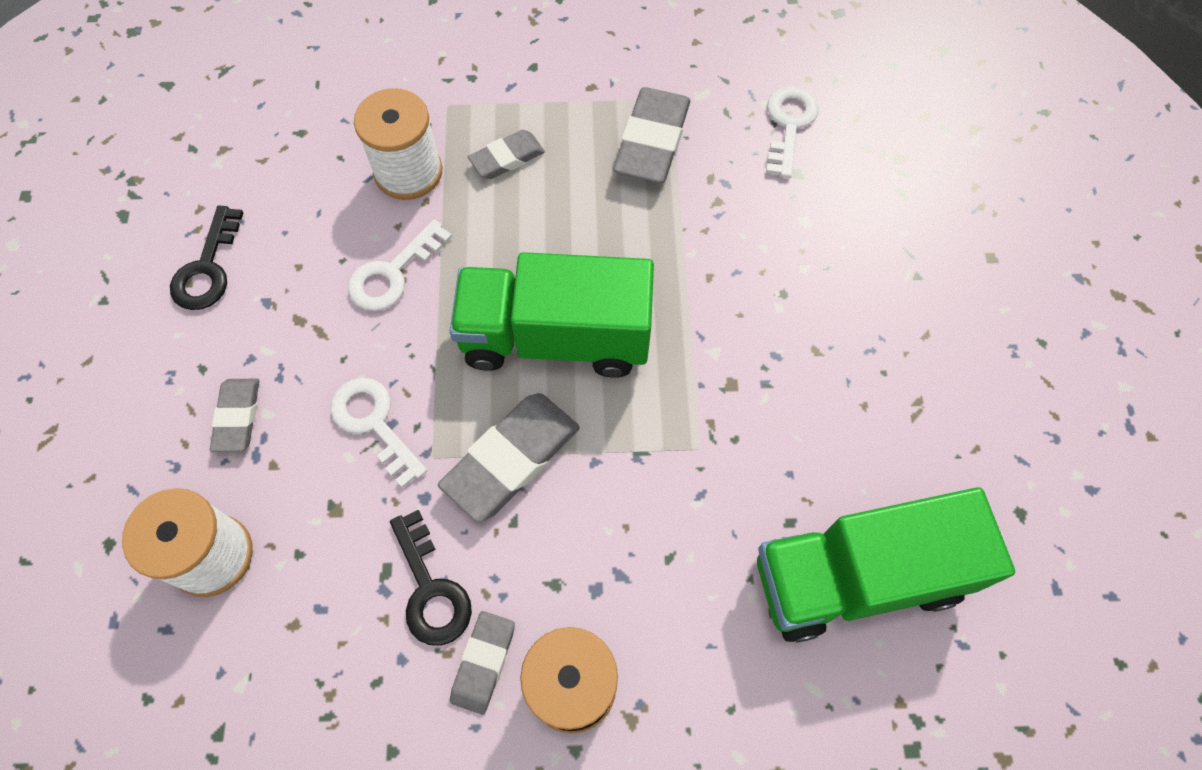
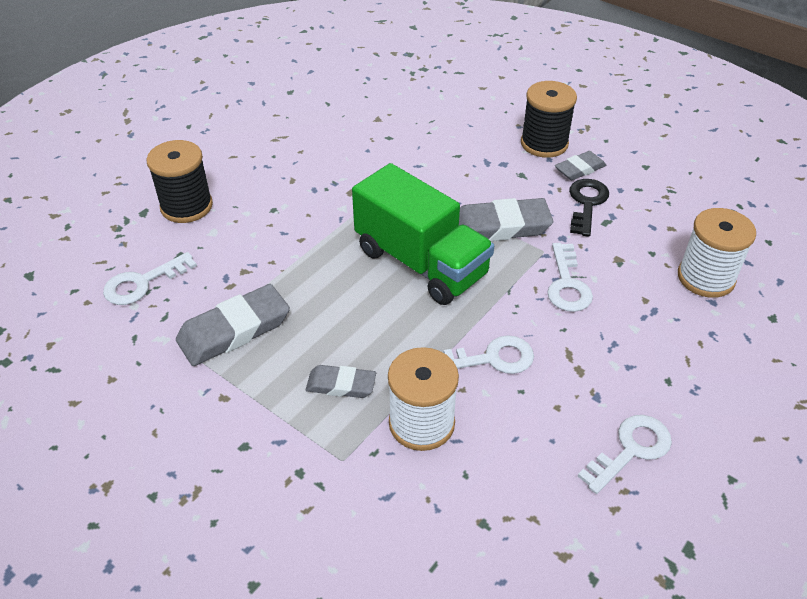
camera: 140 degrees left, 20 degrees down
black key [170,205,244,310] -> white key [578,415,672,494]
grey eraser [210,379,259,452] -> none
green truck [757,488,1015,643] -> none
none -> black spool [146,140,213,223]

